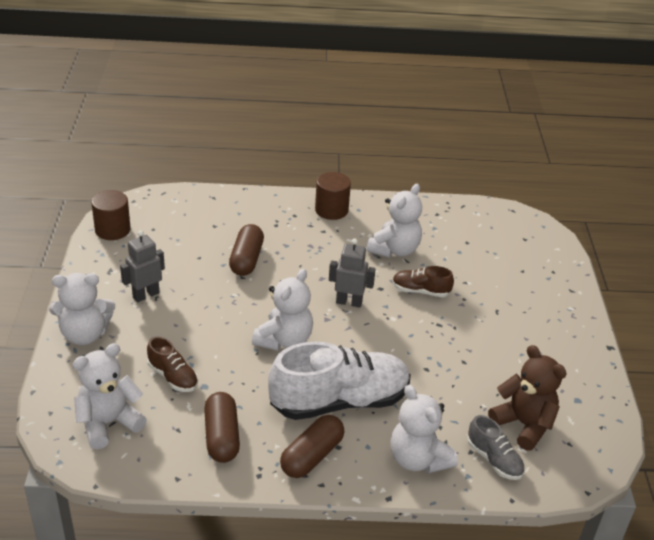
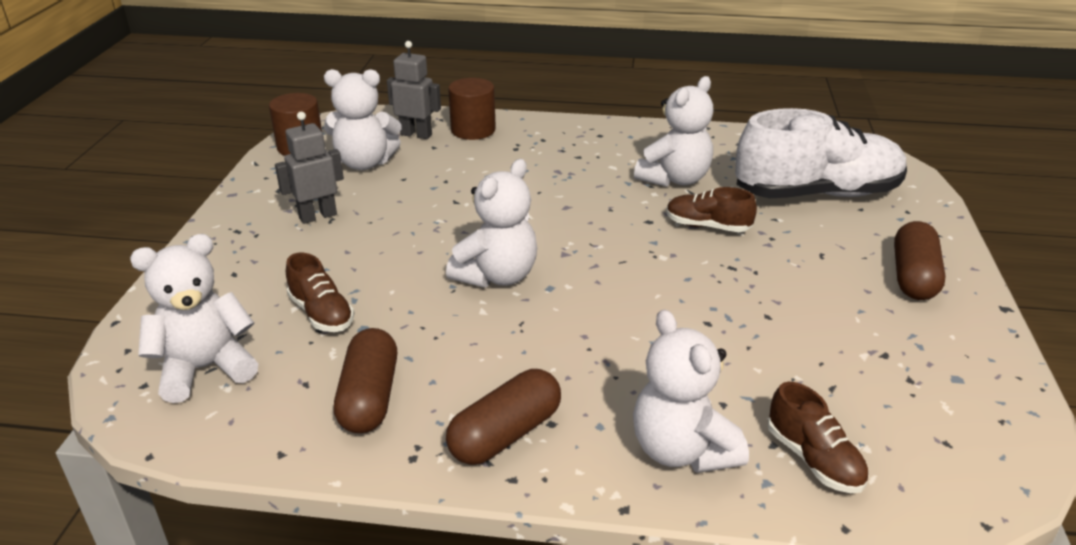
camera: 10 degrees right, 5 degrees down
white teddy bear [49,273,115,345] -> white teddy bear moved to [324,69,401,170]
brown capsule [229,224,264,276] -> brown capsule moved to [894,221,946,300]
white shoe [268,342,411,420] -> white shoe moved to [735,108,907,198]
brown cylinder [315,172,351,220] -> brown cylinder moved to [448,78,496,140]
grey robot [329,238,376,308] -> grey robot moved to [387,41,441,139]
grey shoe [467,415,525,480] -> brown shoe [768,382,869,493]
brown teddy bear [488,345,567,451] -> none

